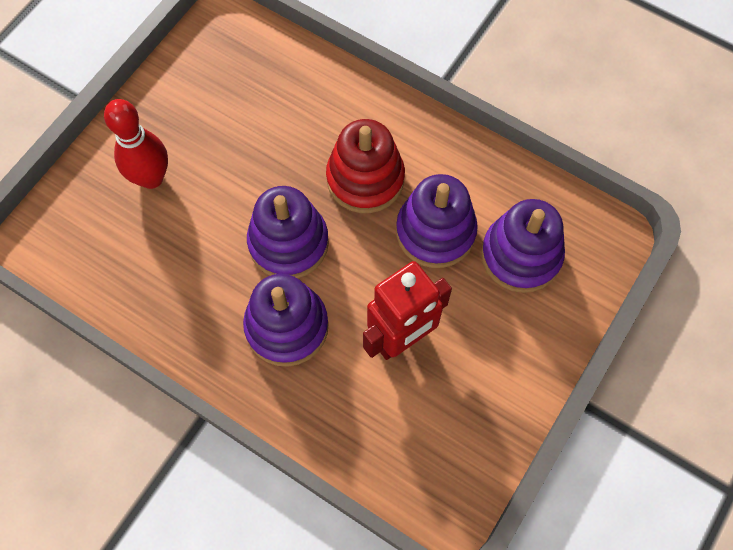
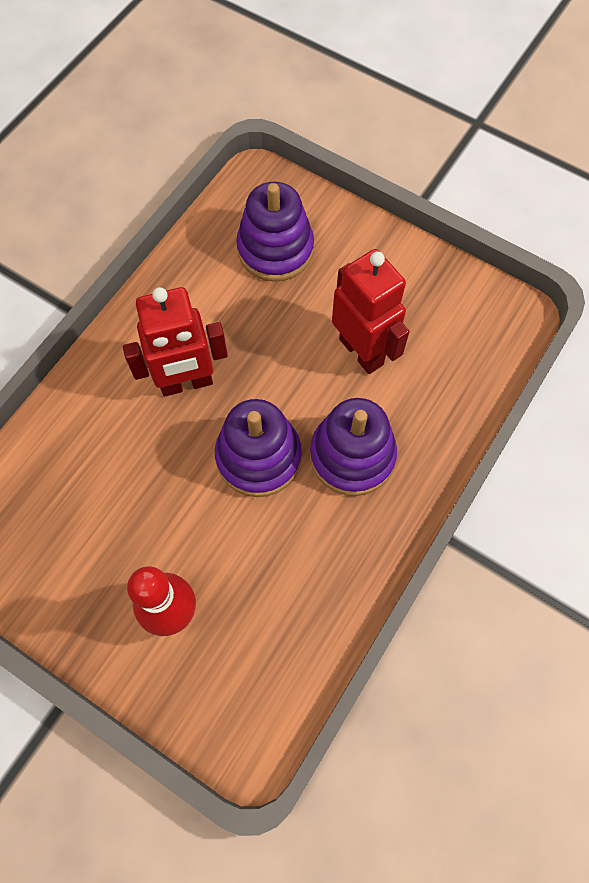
camera: 90 degrees left, 0 degrees up
red stacking toy [326,119,405,213] -> red robot [123,287,228,396]
purple stacking toy [396,174,478,268] -> none

